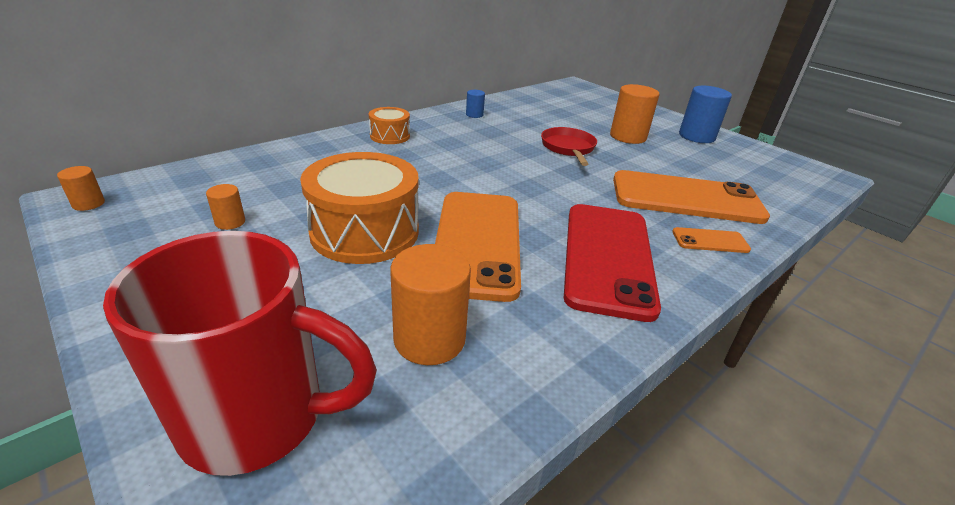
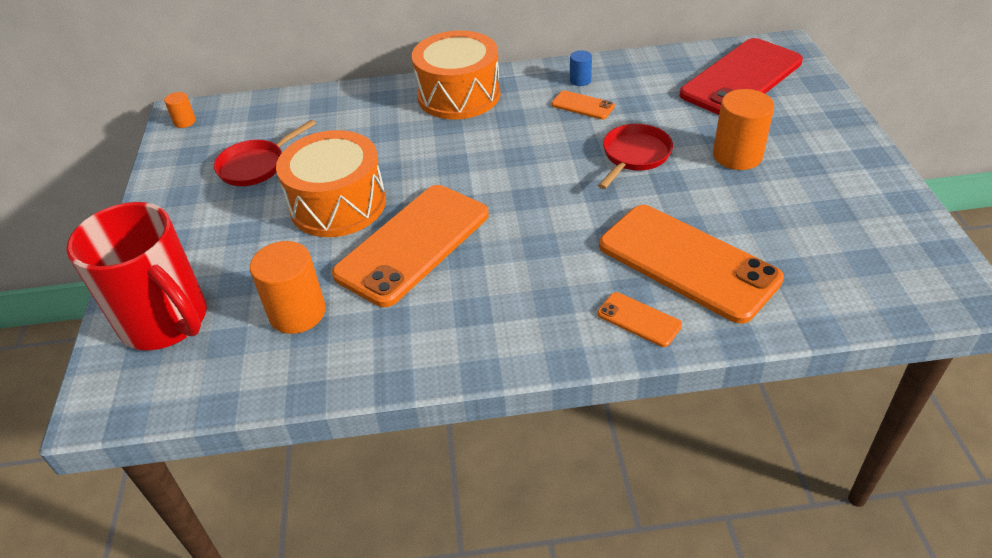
camera: 40 degrees right, 10 degrees up
orange cylinder [206,184,245,230] -> red pan [214,120,316,186]
orange drum [369,107,410,144] -> orange drum [412,30,500,120], size x1.93
red phone [564,204,661,322] -> red phone moved to [680,38,803,115]
blue cylinder [679,86,732,143] -> none
none -> orange phone [551,90,615,119]

